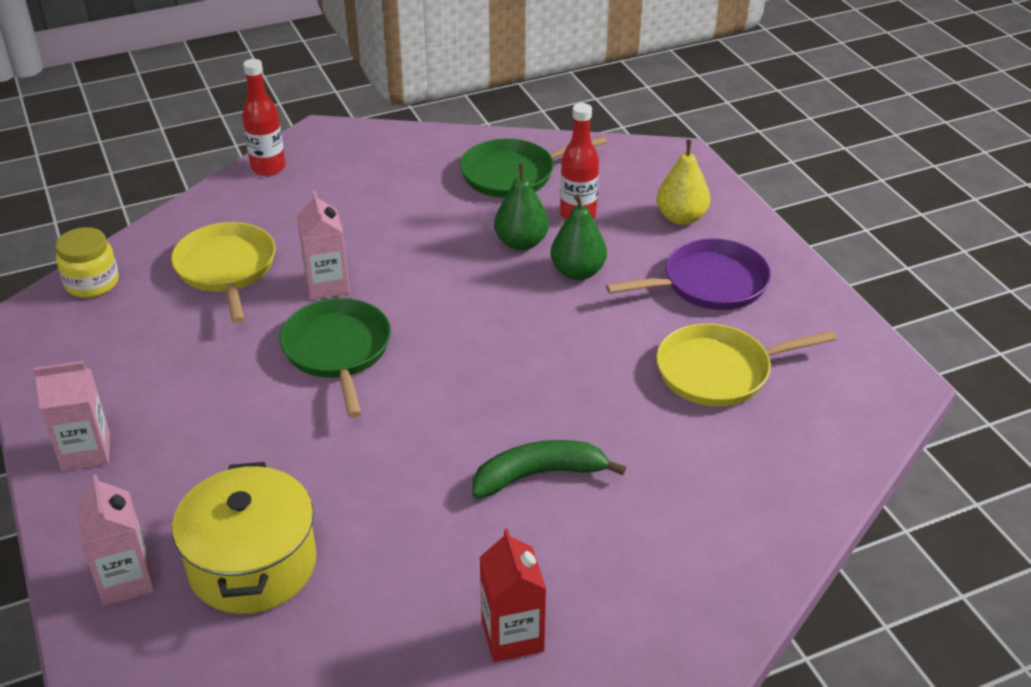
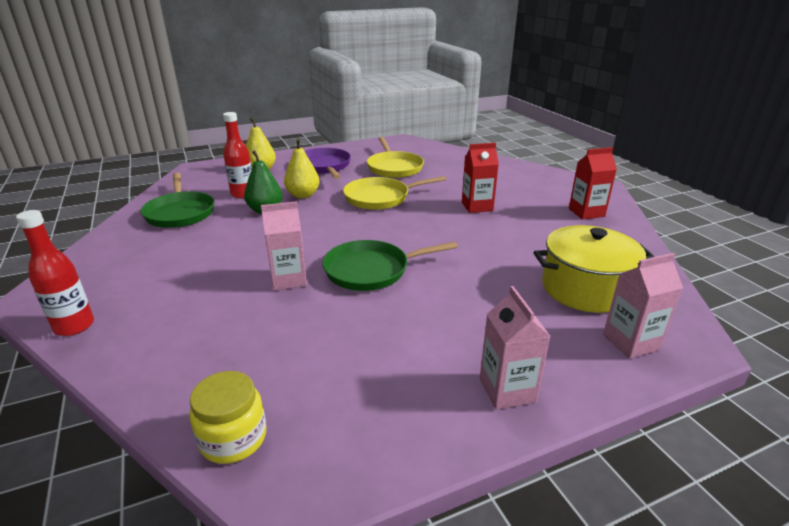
camera: 90 degrees left, 10 degrees down
yellow pan [171,222,275,323] -> yellow pan moved to [343,176,446,210]
green banana [472,440,626,498] -> red carton [462,143,499,213]
green pear [551,194,607,280] -> yellow pear [284,139,320,198]

